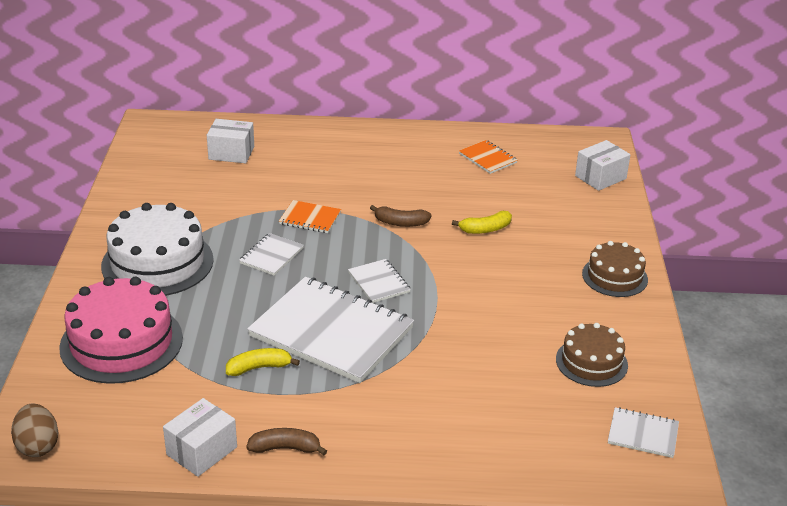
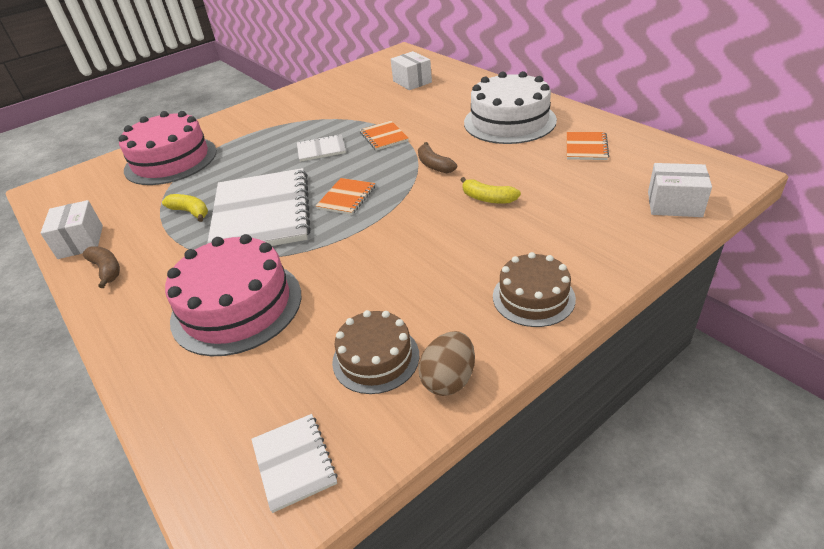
camera: 55 degrees right, 5 degrees up
brown egg [11,403,58,457] -> brown egg moved to [419,331,475,396]
white cake [101,203,214,296] -> white cake moved to [464,71,557,144]
white box [163,398,237,477] -> white box turned 75 degrees clockwise [40,200,103,259]
white notebook [348,259,411,303] -> orange notebook [316,178,375,215]
none -> pink cake [165,234,301,356]

